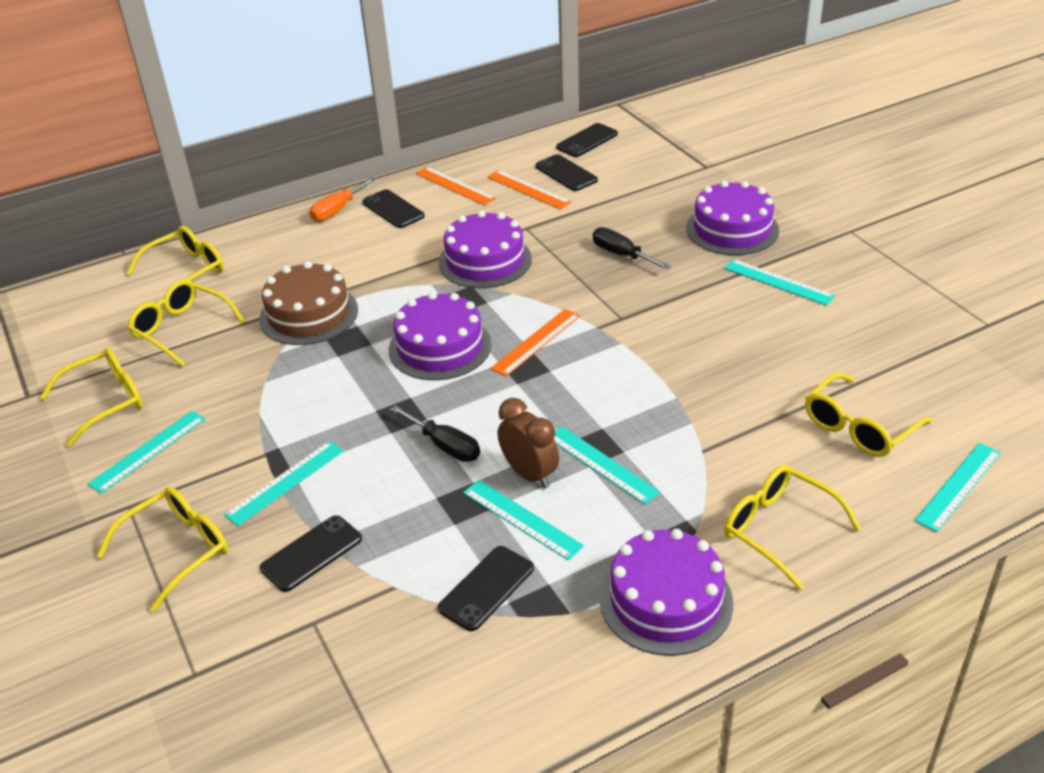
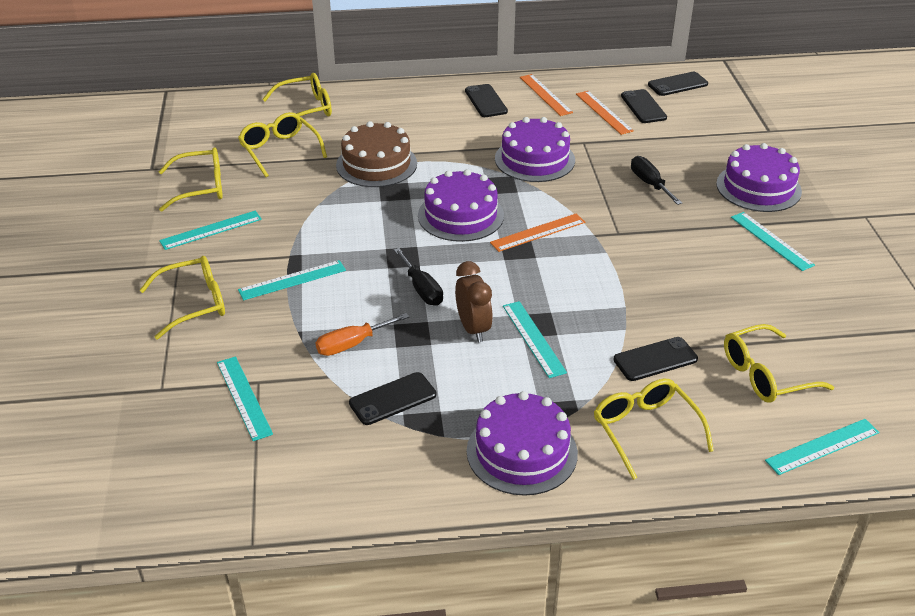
camera: 20 degrees right, 0 degrees up
black phone [260,515,362,592] -> black phone moved to [613,337,698,381]
orange screwdriver [309,177,376,222] -> orange screwdriver moved to [316,313,409,356]
turquoise ruler [463,480,584,561] -> turquoise ruler moved to [217,356,273,441]

